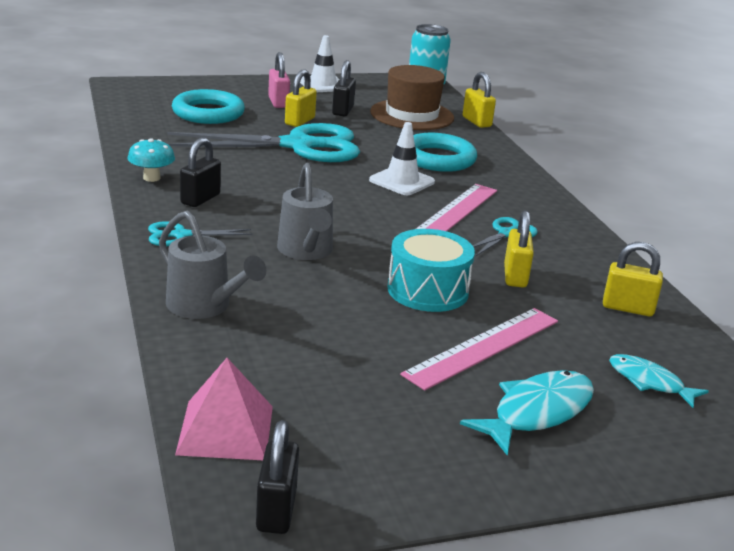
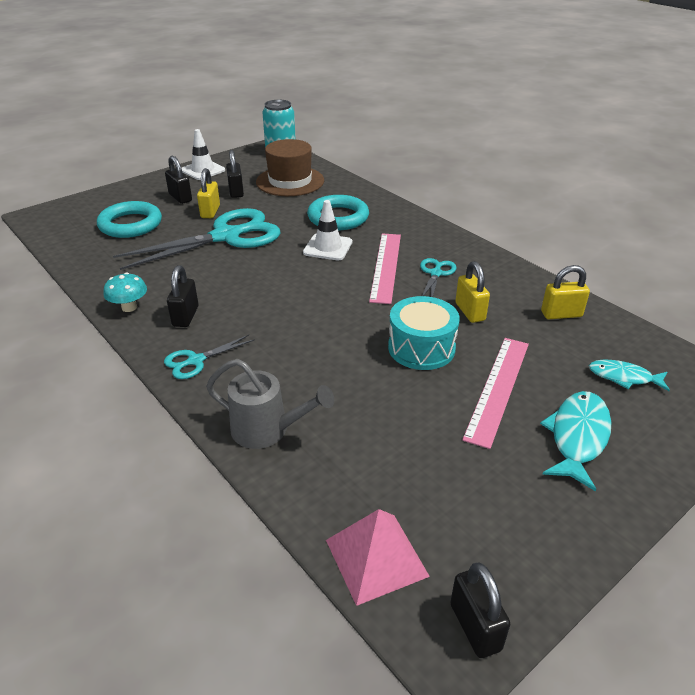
camera: 20 degrees left, 10 degrees up
pink padlock [268,52,290,108] -> black padlock [165,156,192,204]
grey watering can [277,163,333,260] -> none
yellow padlock [463,72,496,128] -> none

